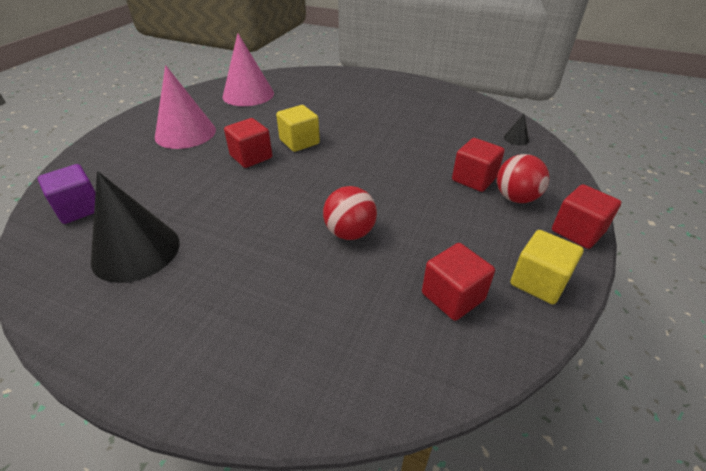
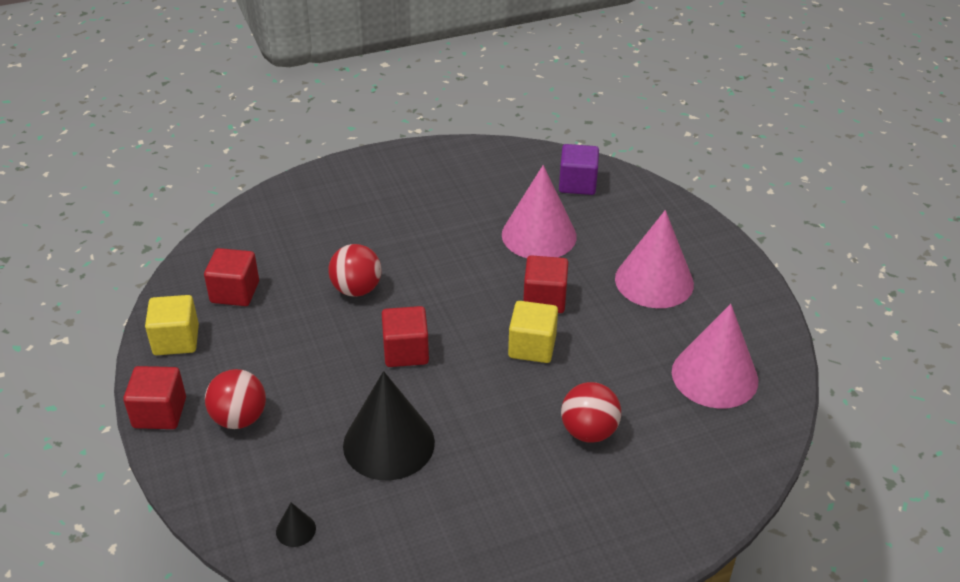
camera: 135 degrees right, 0 degrees up
black cone [91,171,180,283] -> black cone moved to [343,371,435,481]
red cube [452,138,505,192] -> red cube moved to [382,306,429,367]
none -> pink cone [502,165,577,258]
none -> red ball [561,382,621,443]

